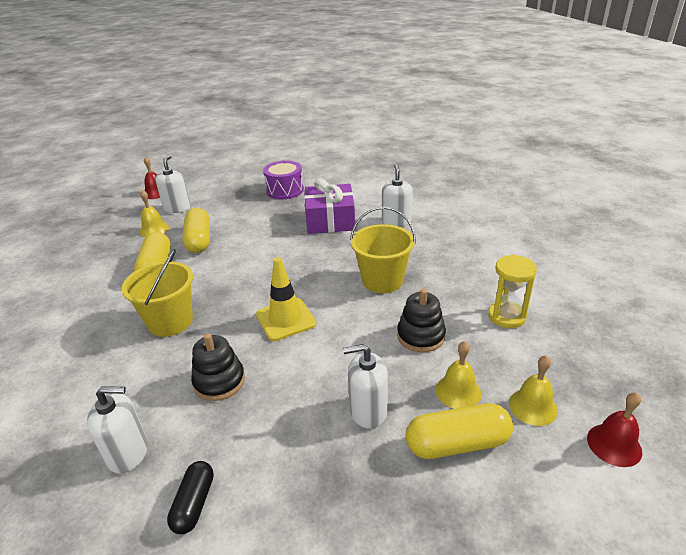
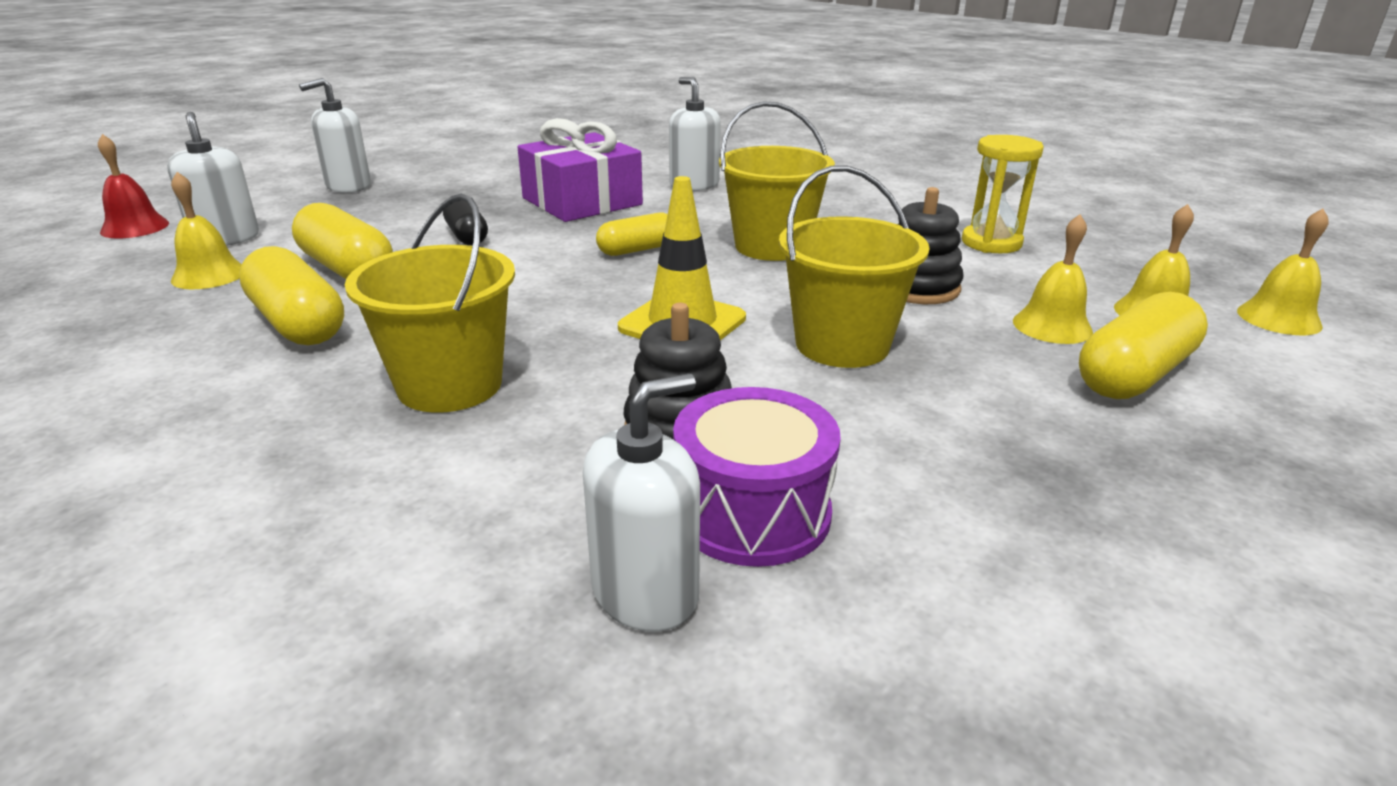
camera: 35 degrees left, 5 degrees down
black capsule [167,461,214,534] -> black capsule moved to [443,200,488,245]
purple drum [263,161,304,199] -> purple drum moved to [673,387,841,567]
white soap dispenser [343,344,388,429] -> white soap dispenser moved to [299,78,371,193]
red bell [587,392,642,467] -> yellow bell [1237,209,1329,335]
none -> yellow capsule [596,213,668,256]
none -> yellow bucket [779,165,930,368]

